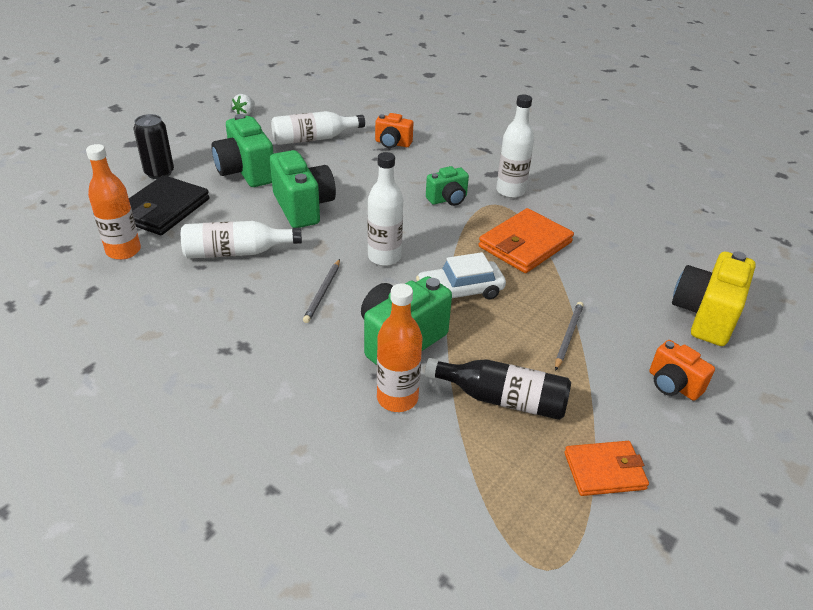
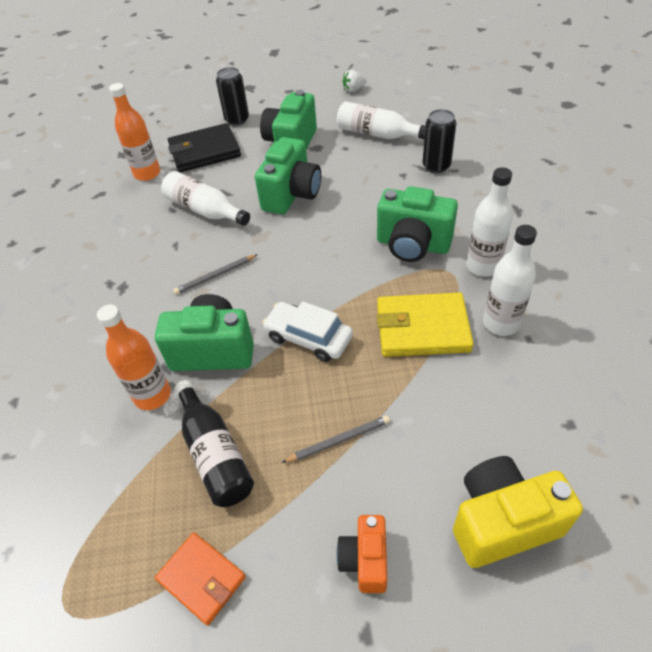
camera: 50 degrees right, 10 degrees up
white bottle [367,152,403,266] -> white bottle moved to [483,225,537,336]
orange camera [375,113,413,148] -> black can [423,109,456,173]
green camera [426,166,469,206] -> green camera [377,186,458,262], size x1.70
orange wallet [479,208,574,273] -> yellow wallet [377,293,474,357]

